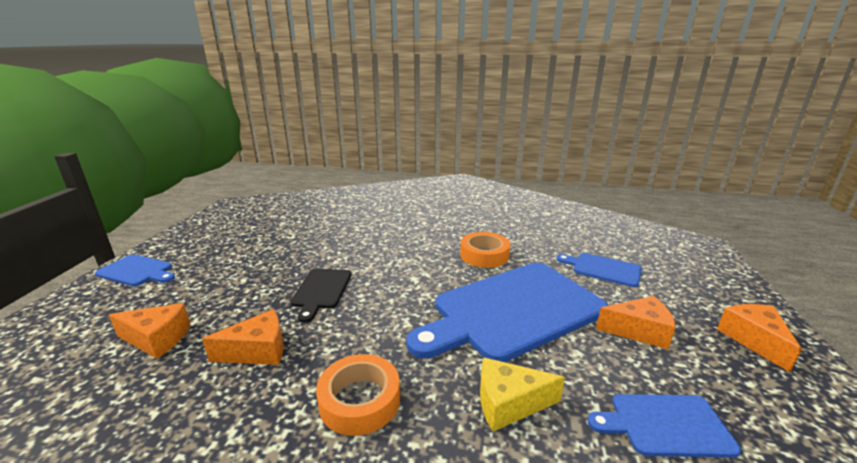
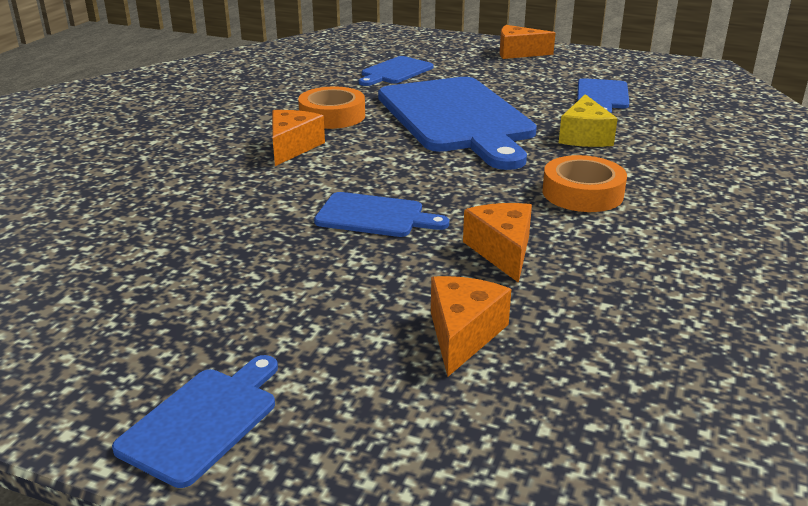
camera: 80 degrees left, 5 degrees up
black cutting board [290,268,352,323] -> blue cutting board [314,192,449,237]
orange cheese [596,296,676,350] -> orange cheese moved to [272,110,325,166]

